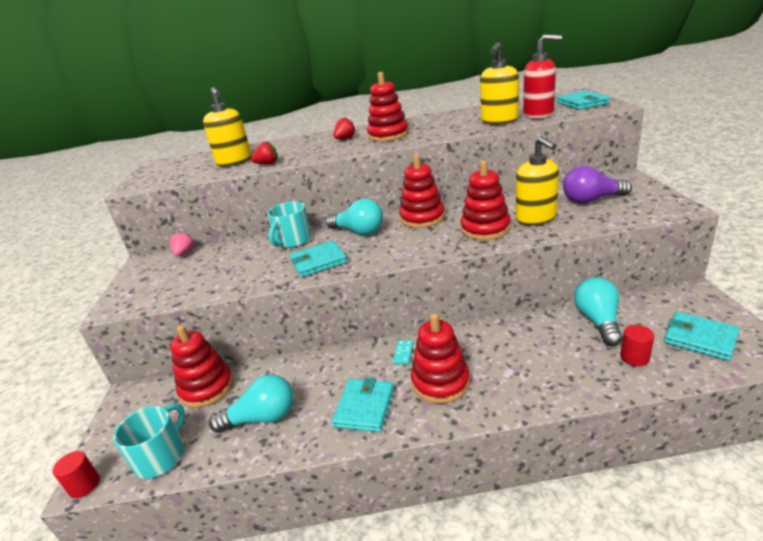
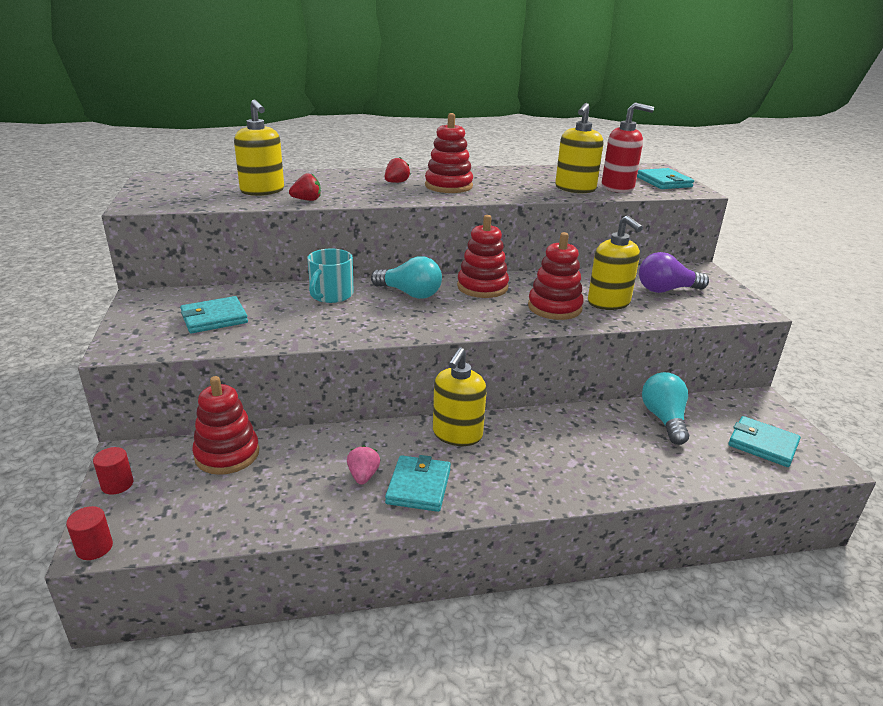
camera: 10 degrees left, 0 degrees up
turquoise mug [113,404,185,479] -> none
pink strawberry [170,232,194,257] -> pink strawberry moved to [347,445,380,485]
turquoise light bulb [209,374,294,433] -> none
turquoise wallet [289,241,347,277] -> turquoise wallet moved to [180,296,248,333]
turquoise domino [393,340,413,364] -> yellow soap dispenser [433,348,487,446]
red stacking toy [411,313,470,404] -> none
red cylinder [620,325,654,366] -> red cylinder moved to [93,447,133,495]

